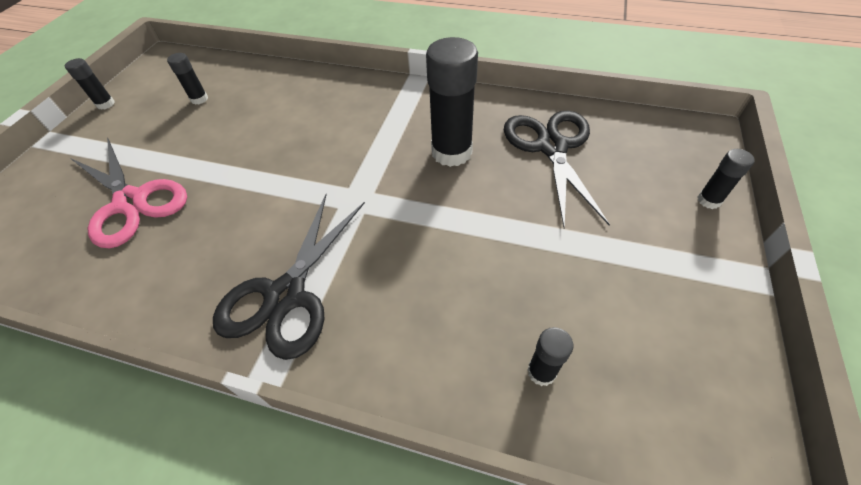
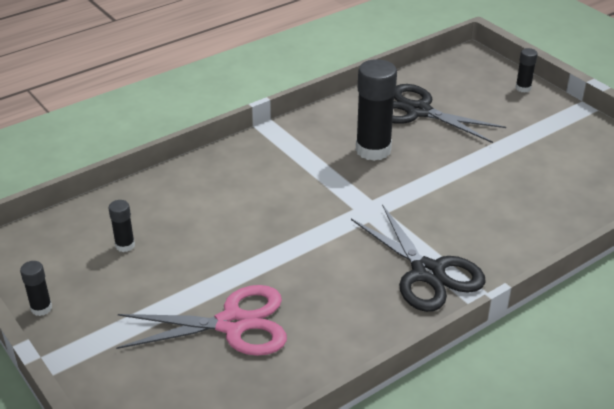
camera: 55 degrees left, 15 degrees down
black glue stick [527,327,573,386] -> none

